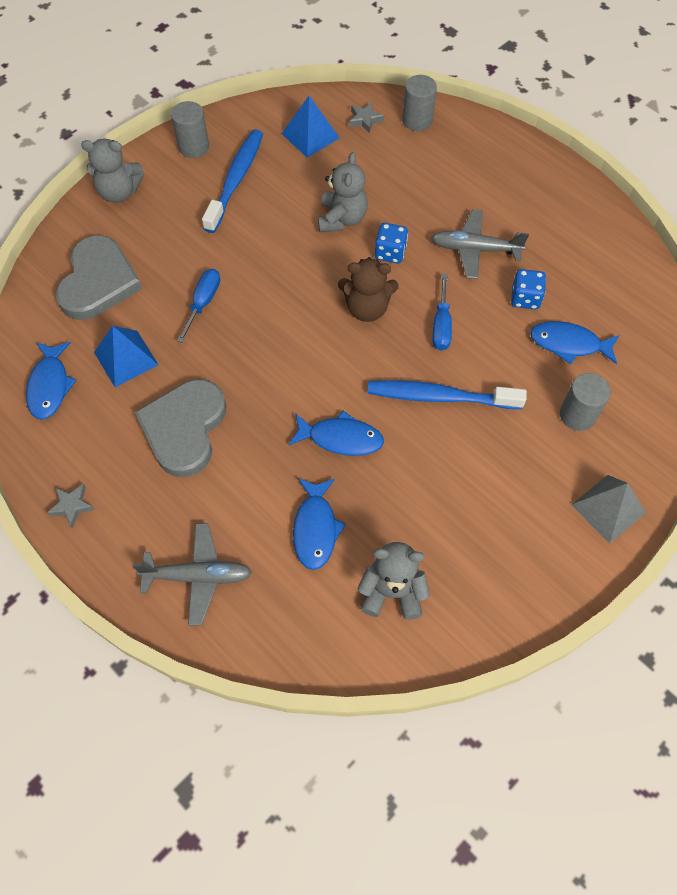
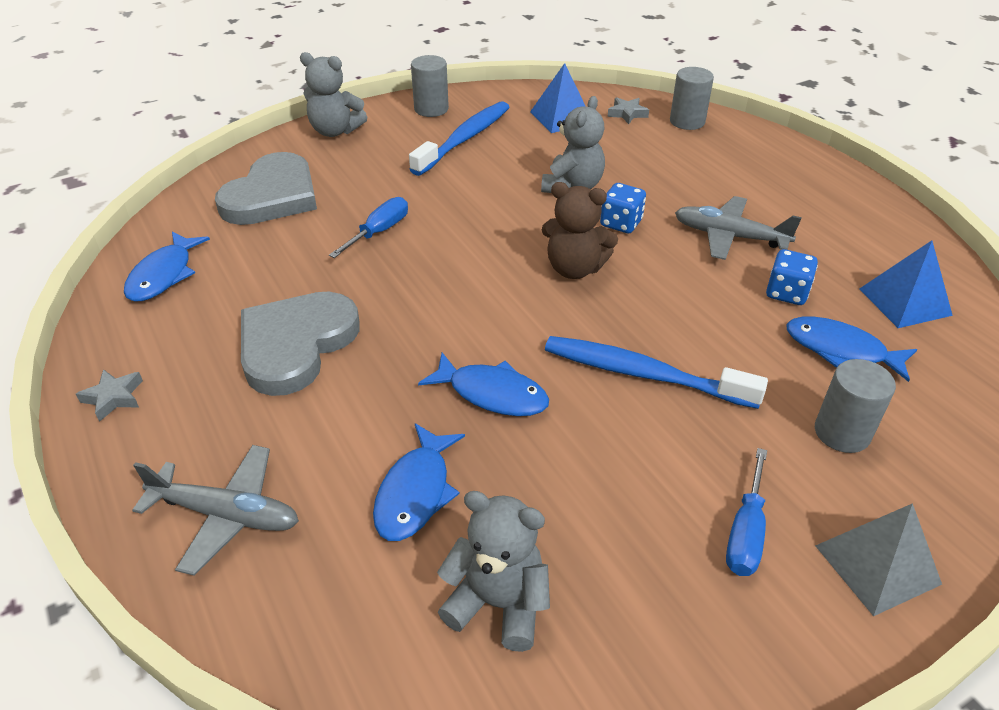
camera: 15 degrees right, 20 degrees down
blue pyramid [94,326,159,387] -> blue pyramid moved to [859,241,953,328]
blue screwdriver [432,273,452,351] -> blue screwdriver moved to [726,448,767,576]

